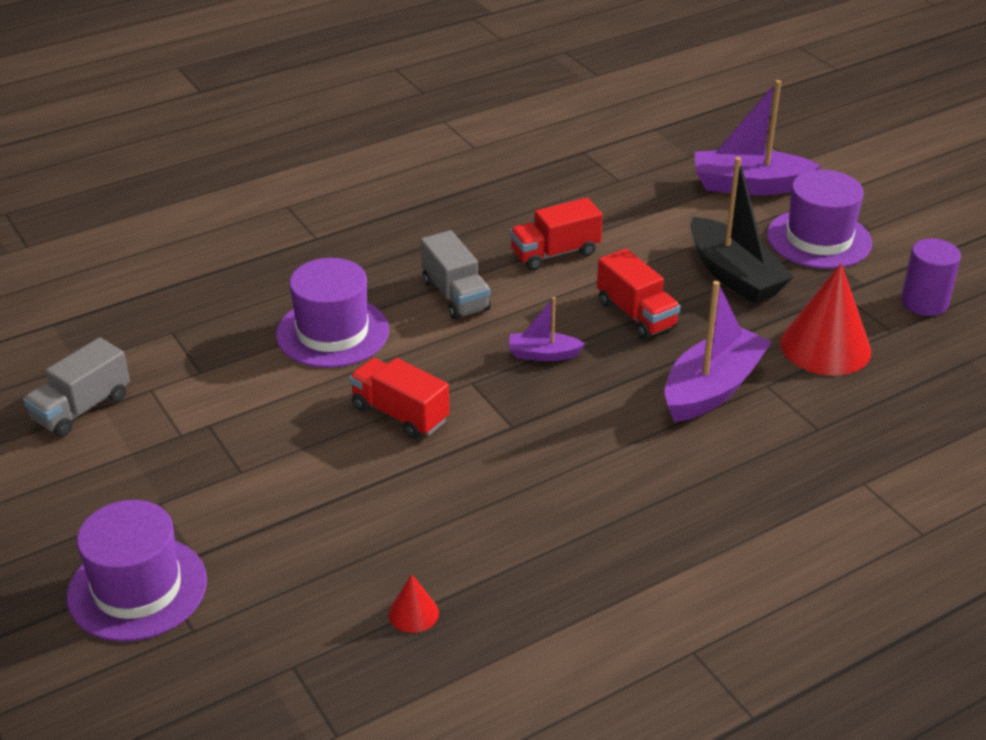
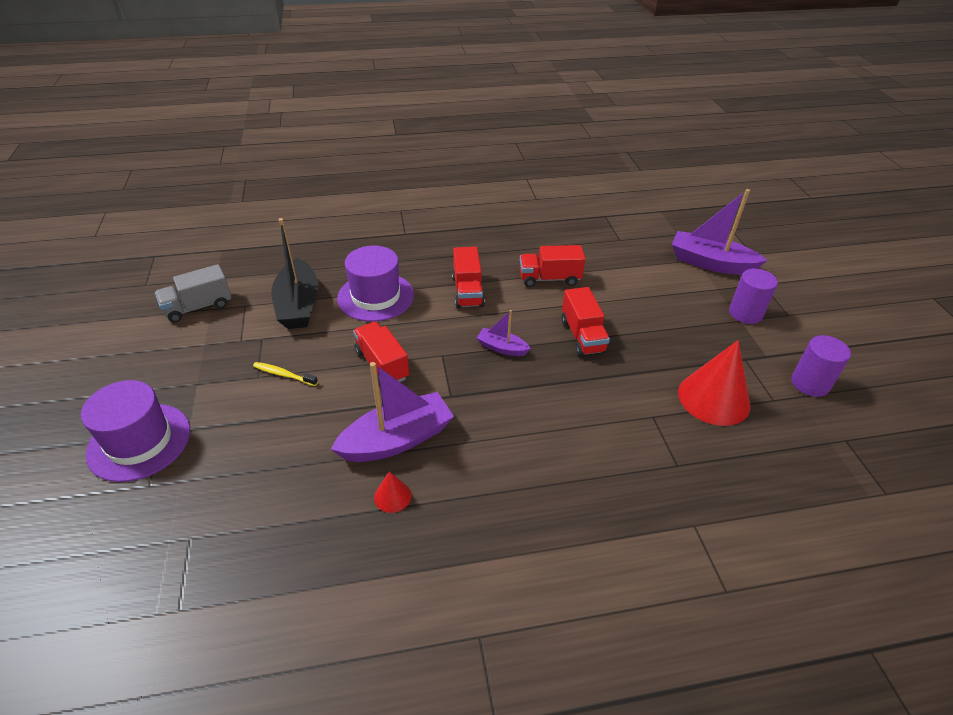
camera: 20 degrees right, 5 degrees up
red cone [389,574,439,633] -> red cone moved to [374,471,411,513]
grey truck [421,230,491,320] -> red truck [452,247,485,308]
purple boat [664,281,771,422] -> purple boat moved to [331,362,454,462]
black boat [690,157,793,304] -> black boat moved to [272,218,318,329]
purple hat [767,170,872,269] -> purple cylinder [729,268,778,324]
none -> yellow toothbrush [253,362,318,386]

